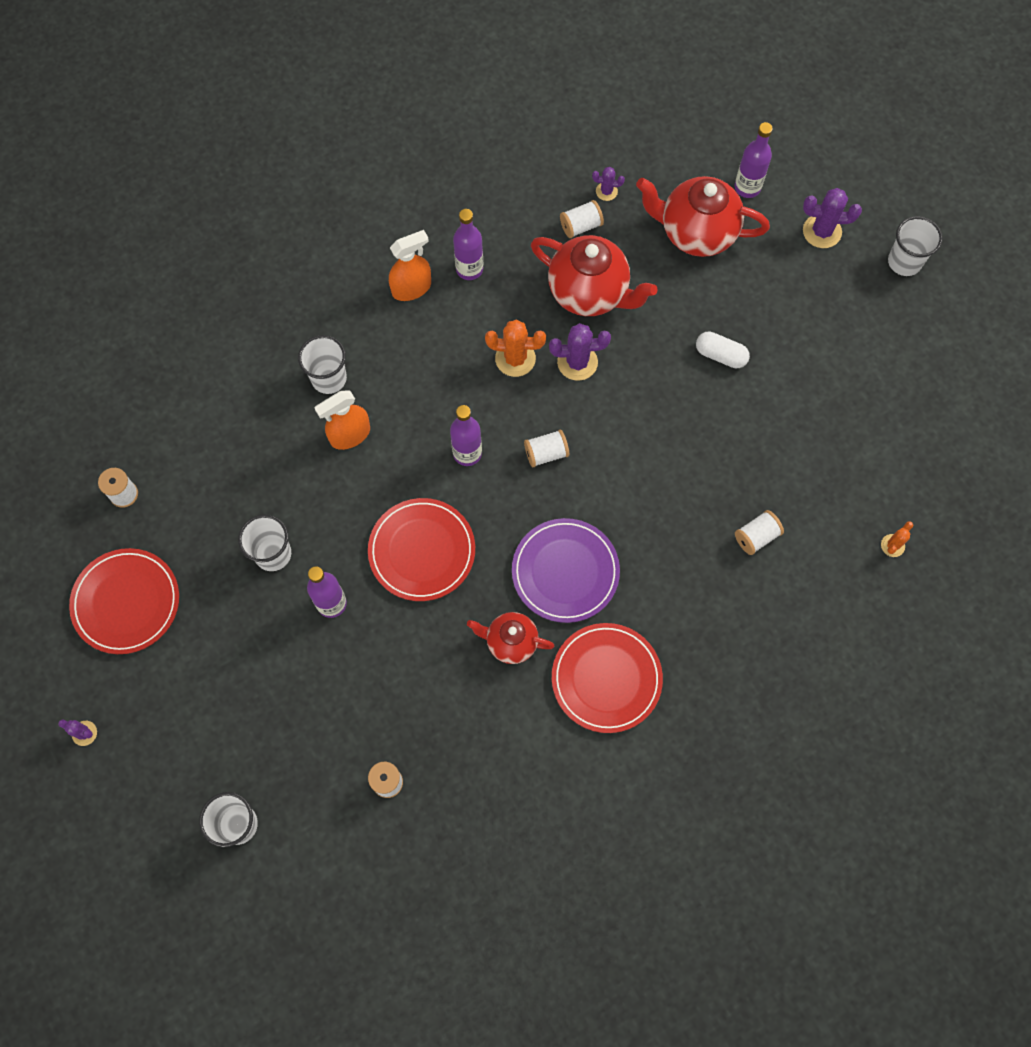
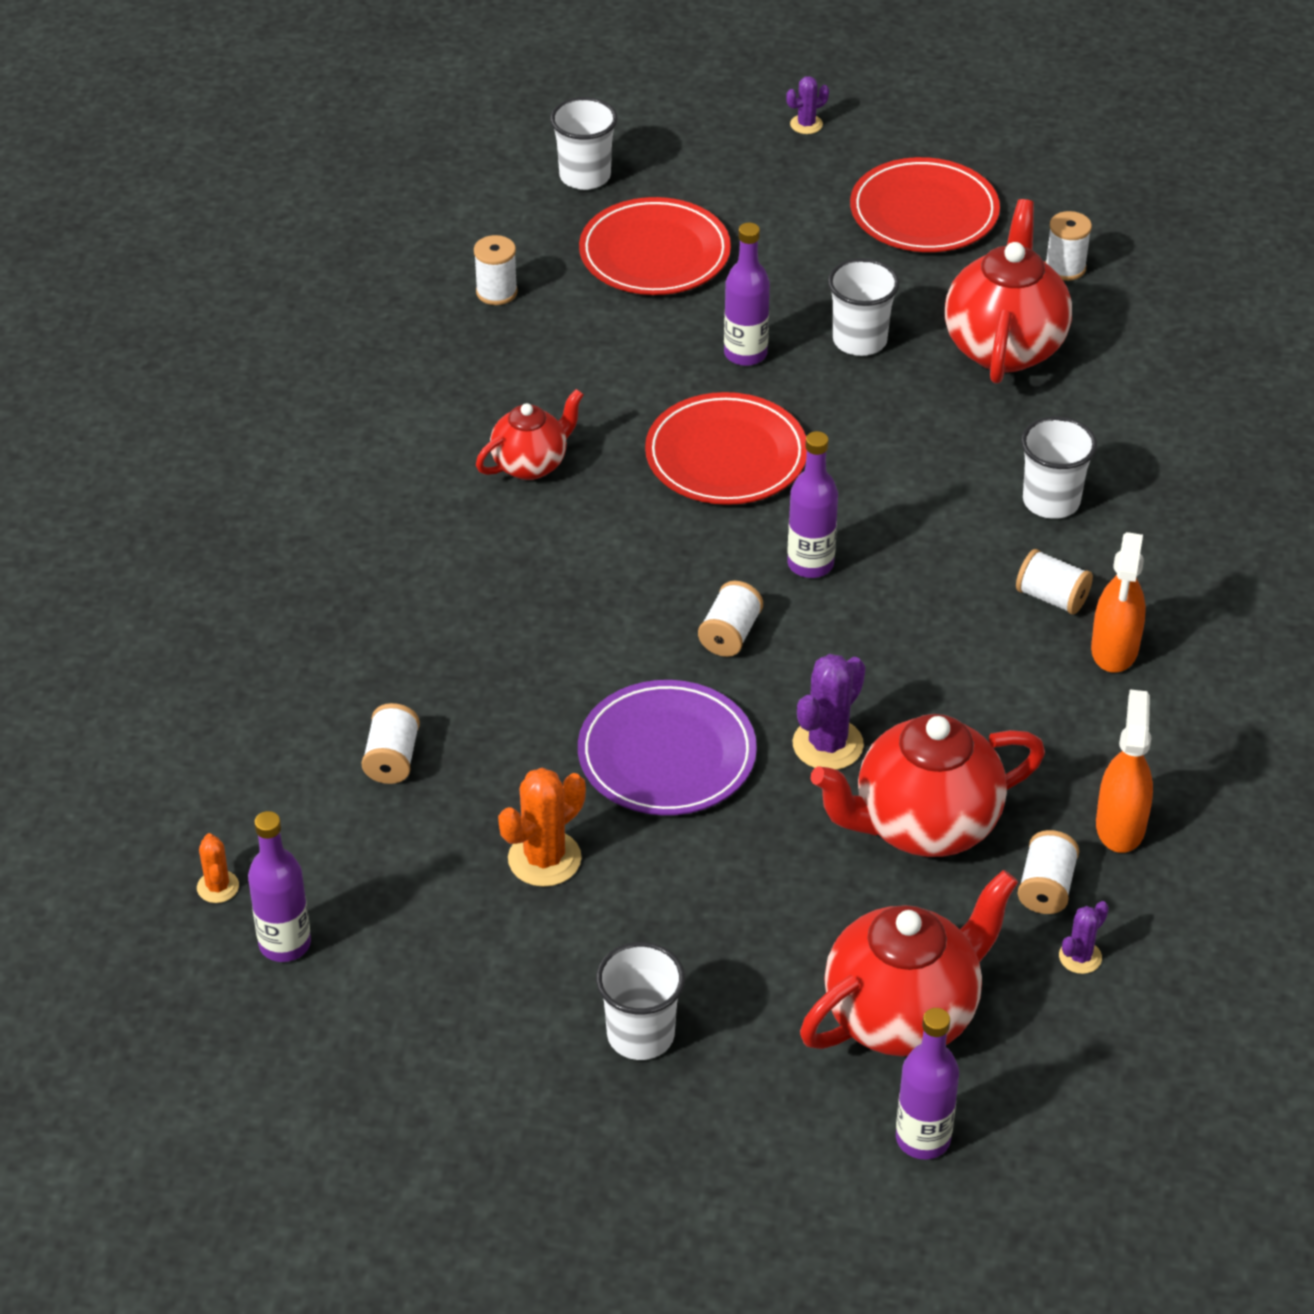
camera: 130 degrees right, 25 degrees down
orange spray bottle [315,390,370,450] -> orange spray bottle moved to [1096,690,1153,853]
purple bottle [453,209,483,280] -> purple bottle moved to [248,811,311,962]
orange cactus [485,320,546,377] -> orange cactus moved to [498,768,586,887]
purple plate [512,518,620,623] -> purple plate moved to [578,680,757,815]
red plate [552,623,663,733] -> red plate moved to [579,197,731,295]
white capsule [696,331,750,368] -> none
purple cactus [803,188,862,248] -> none
white cup [888,216,943,276] -> white cup moved to [596,942,685,1060]
none -> red teapot [945,199,1072,384]
none -> white spool [1016,549,1093,615]

